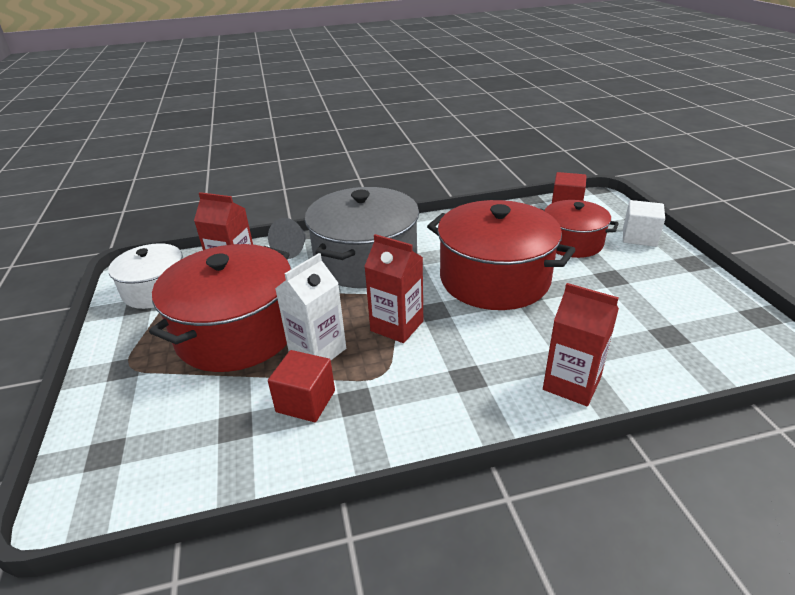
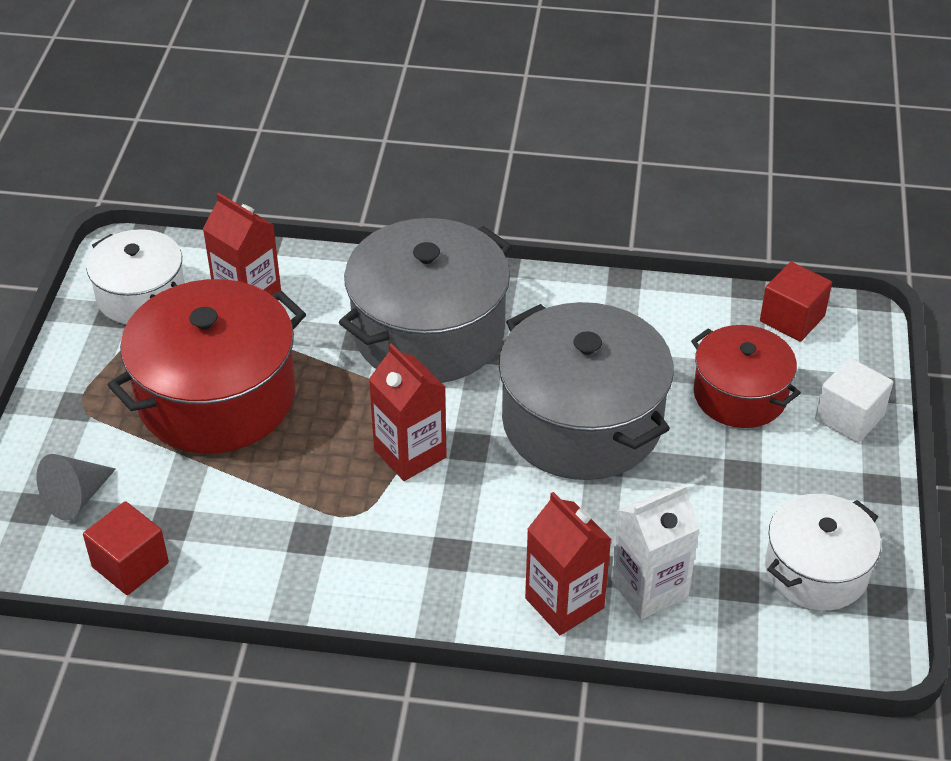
camera: 20 degrees right, 10 degrees up
grey cone [268,218,307,259] -> grey cone moved to [37,454,116,521]
red cube [268,350,335,422] -> red cube moved to [83,501,169,595]
white carton [275,253,346,360] -> white carton moved to [611,484,700,619]
red pot [427,200,575,310] -> grey pot [499,302,674,480]
none -> white pot [765,494,881,611]

